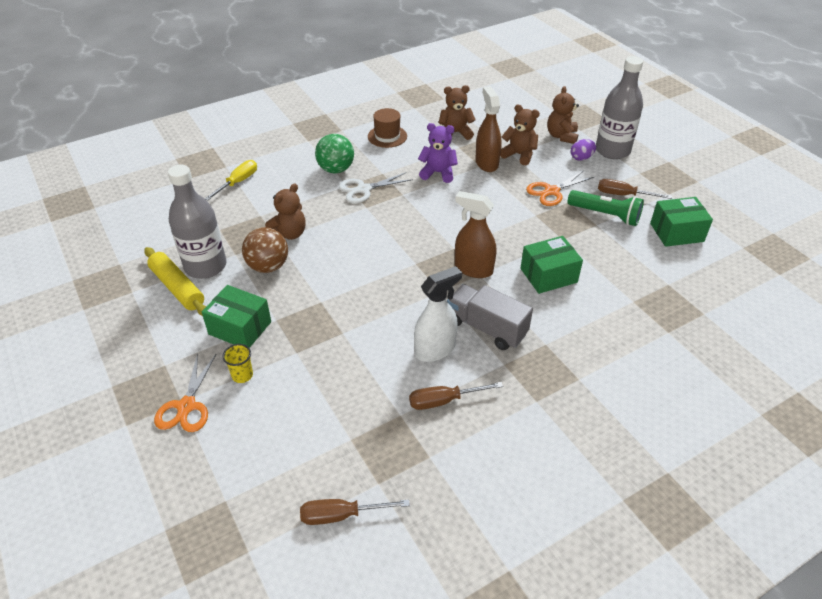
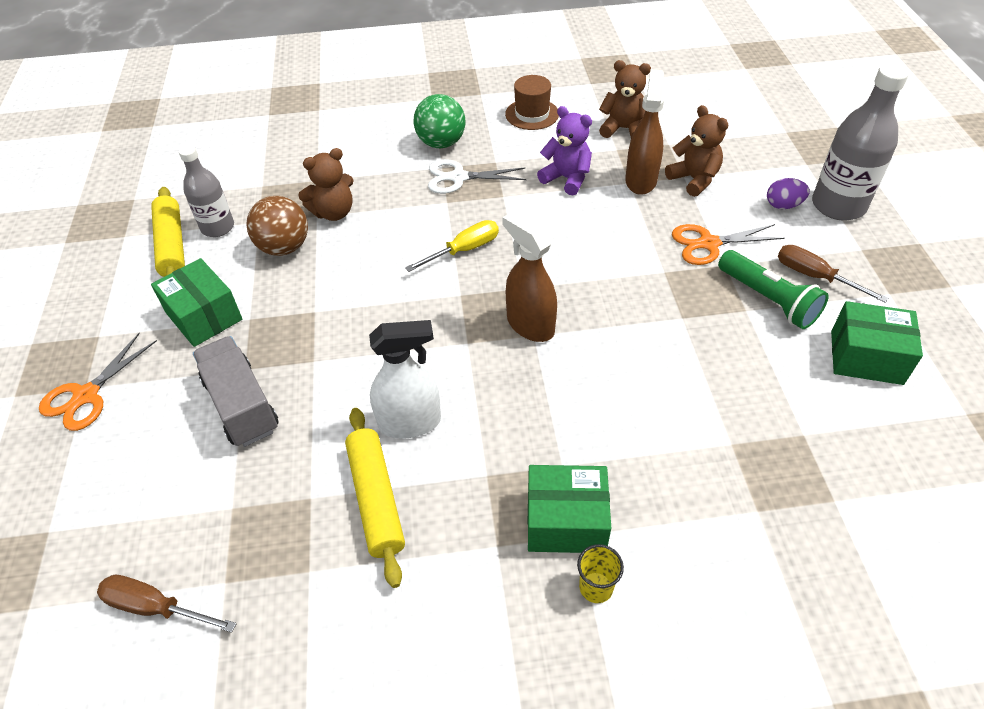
camera: 25 degrees right, 5 degrees up
grey bottle [168,165,227,279] -> grey bottle [179,145,234,237], size x0.63
yellow screwdriver [205,160,257,200] -> yellow screwdriver moved to [405,220,499,272]
yellow cup [223,344,253,383] -> yellow cup moved to [577,544,624,603]
brown screwdriver [409,382,503,410] -> yellow rolling pin [345,408,405,588]
grey truck [447,284,533,350] -> grey truck moved to [193,336,279,447]
green box [520,236,583,294] -> green box moved to [528,465,611,553]
brown teddy bear [547,86,579,144] -> none

